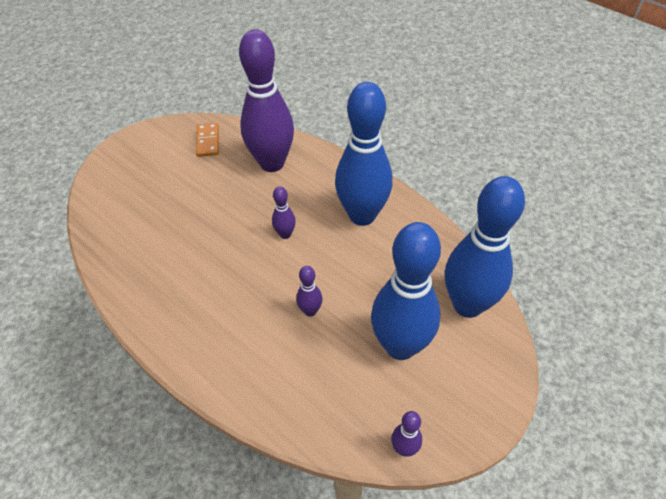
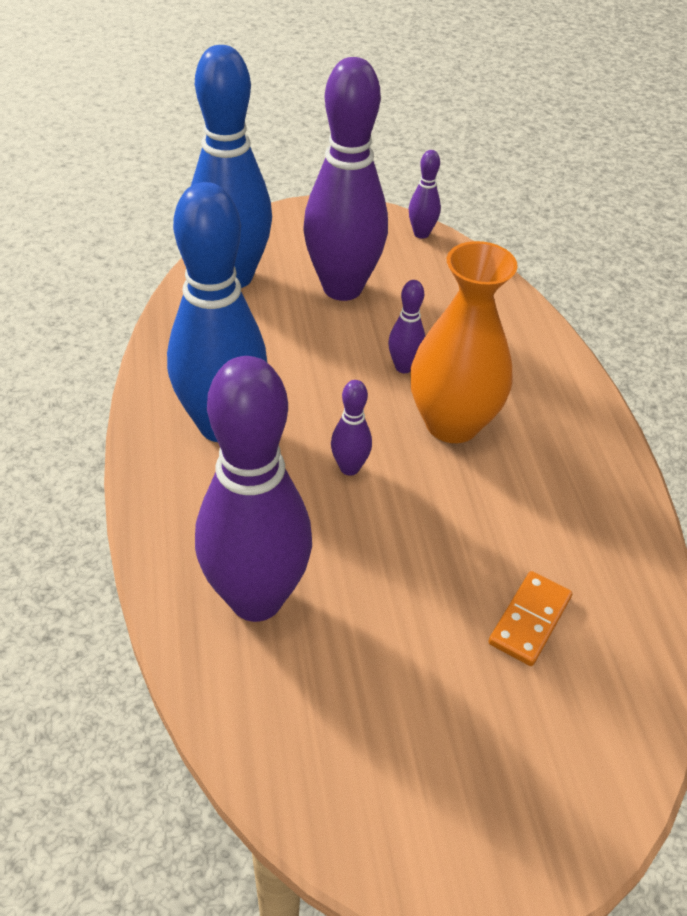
camera: 145 degrees left, 5 degrees down
orange domino [196,123,219,157] -> orange domino moved to [488,571,572,666]
blue bowling pin [371,222,441,360] -> purple bowling pin [303,57,388,301]
none -> orange vase [410,241,518,443]

